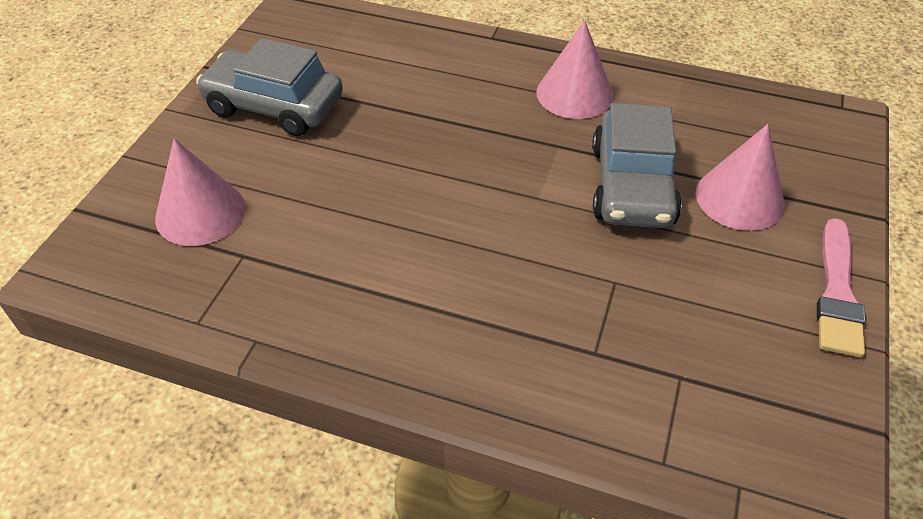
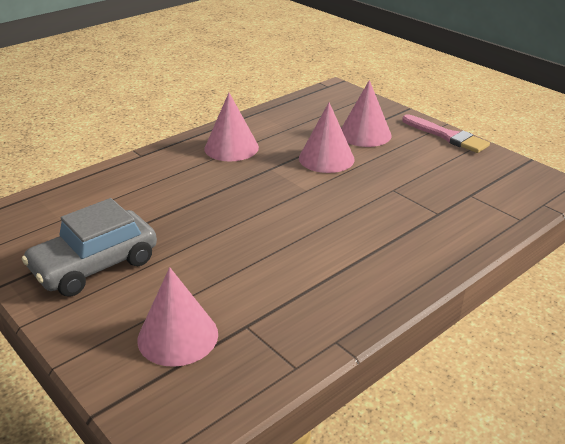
camera: 60 degrees left, 15 degrees down
grey car [592,103,682,228] -> pink cone [299,102,355,173]

